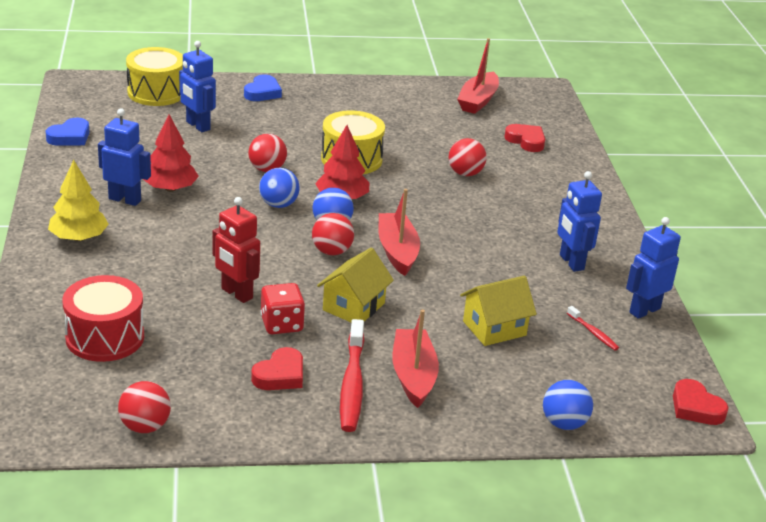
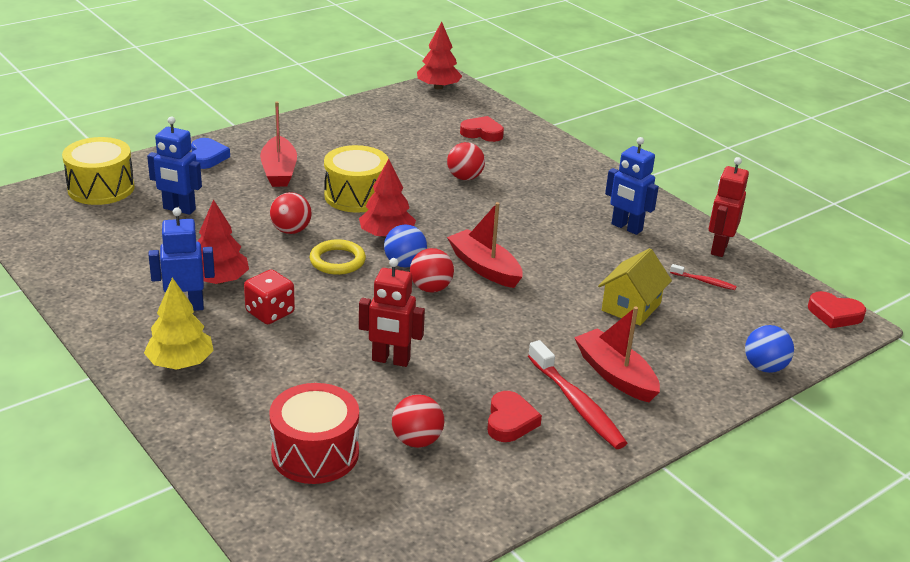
camera: 30 degrees left, 0 degrees up
blue heart [46,118,90,146] -> none
red ball [118,381,171,433] -> red ball moved to [392,394,444,448]
blue ball [259,168,299,208] -> yellow ring [309,239,366,275]
red dice [260,283,305,334] -> red dice moved to [244,270,295,324]
yellow house [317,248,394,322] -> none
red boat [457,38,499,114] -> red boat moved to [260,101,297,187]
blue robot [626,217,681,319] -> red robot [709,157,749,257]
none -> red tree [417,22,462,89]

